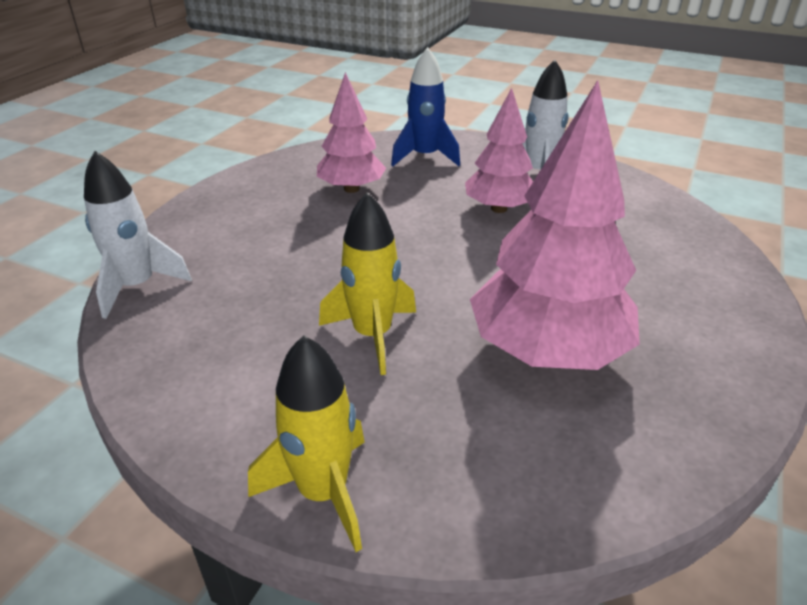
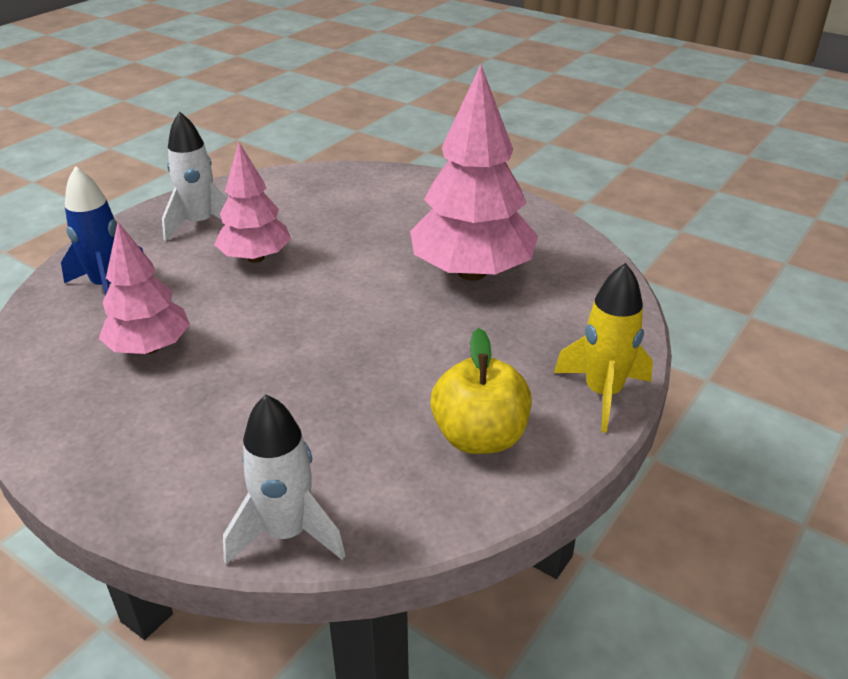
camera: 80 degrees left, 0 degrees up
yellow rocket [319,192,416,375] -> none
none -> yellow apple [430,328,531,454]

